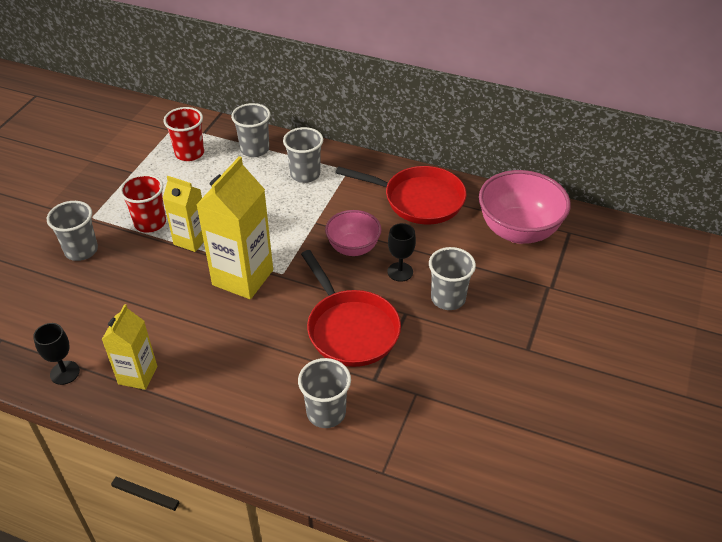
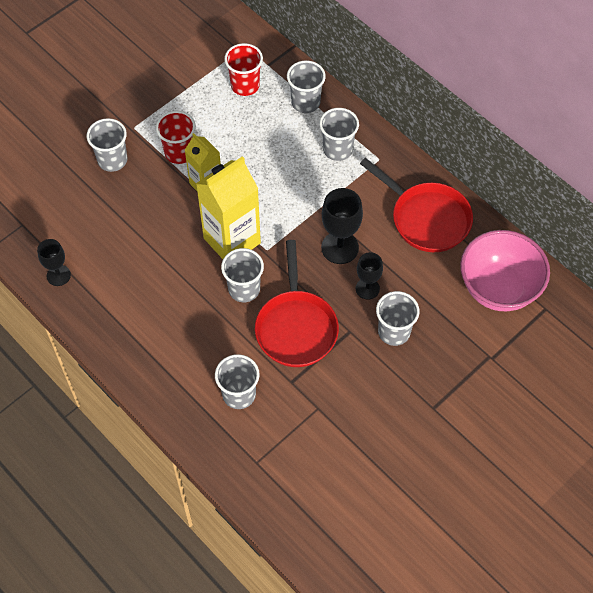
camera: 25 degrees right, 15 degrees up
yellow carton [102,304,157,390] -> none
pink bowl [325,210,381,256] -> black goblet [321,188,363,264]
none -> grey cup [221,248,264,302]

